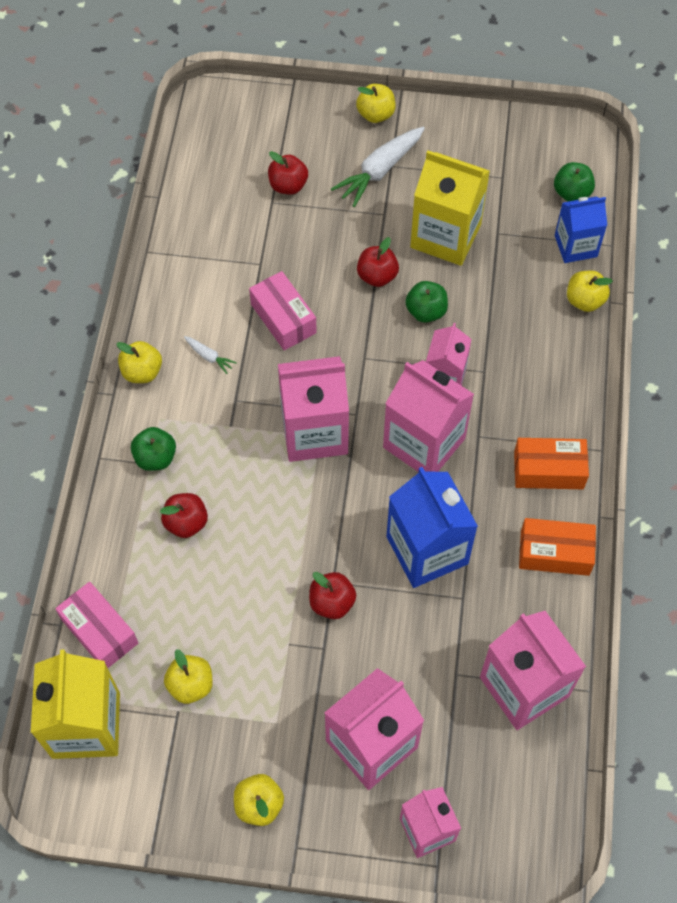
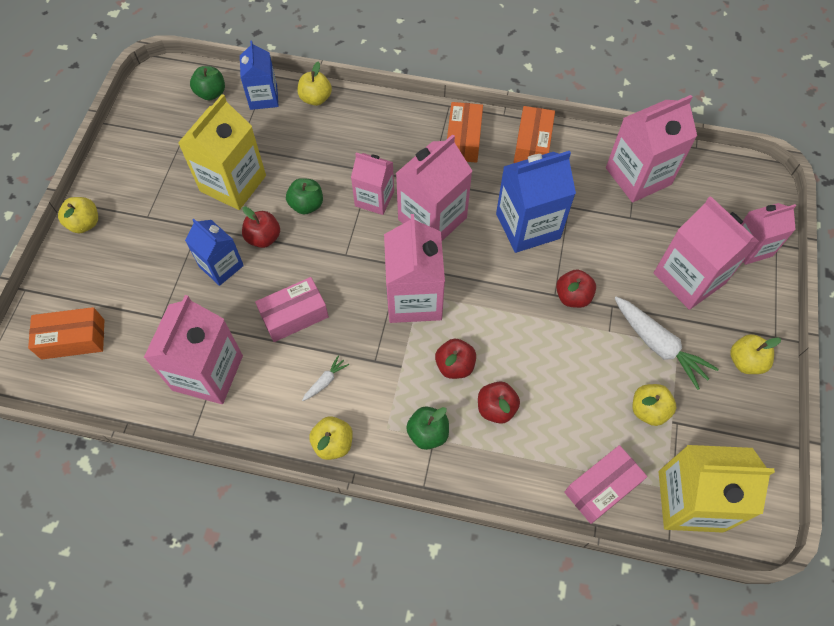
camera: 85 degrees left, 0 degrees up
red apple [268,151,308,195] -> red apple moved to [435,338,476,379]
white carrot [331,127,425,207] -> white carrot moved to [614,297,719,390]
none -> orange box [28,307,104,359]
none -> pink carton [144,295,243,404]
none -> blue carton [185,219,244,286]

